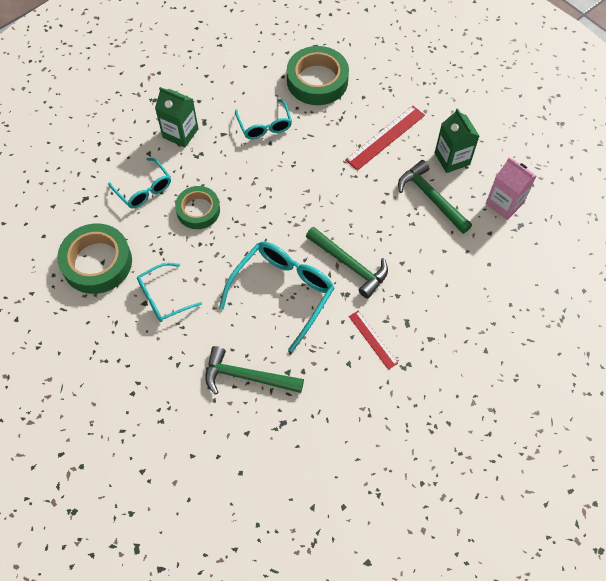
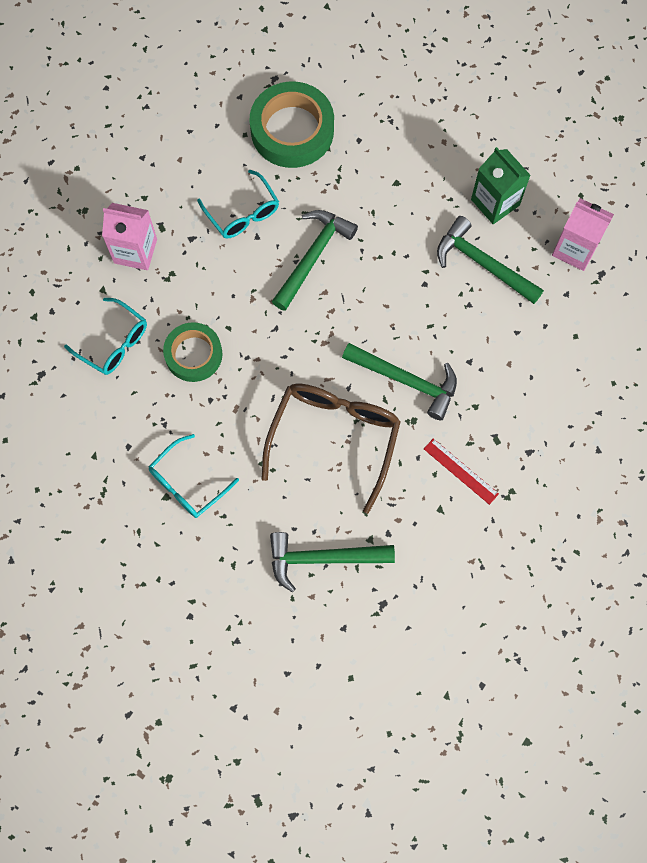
camera: 15 degrees left, 10 degrees up
green tape [57,223,132,294] -> none
green carton [155,87,199,148] -> pink carton [102,203,157,270]
turquoise glasses [219,242,334,352] -> brown glasses [261,384,401,514]
red ruler [345,106,425,171] -> none
none -> green hammer [272,210,358,311]

